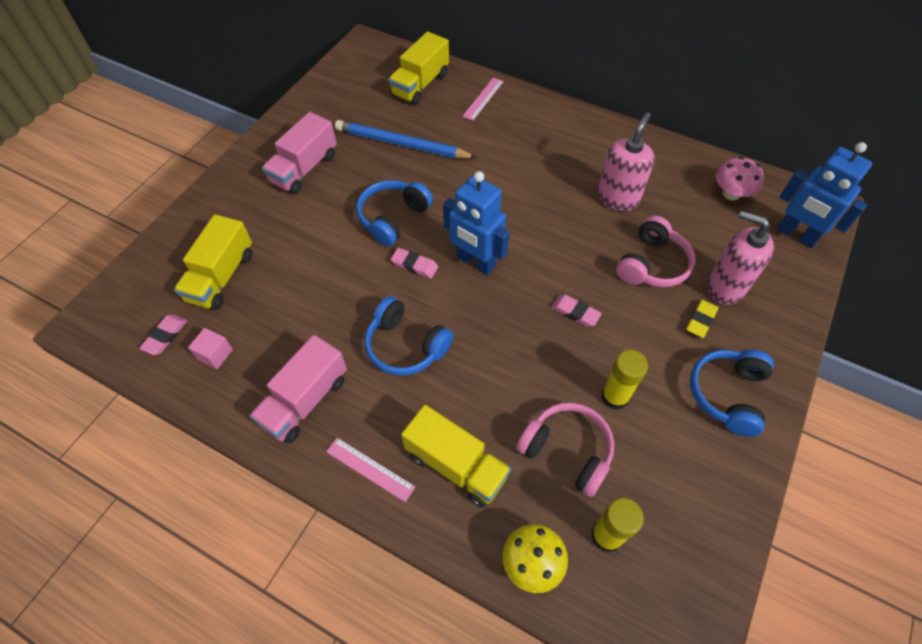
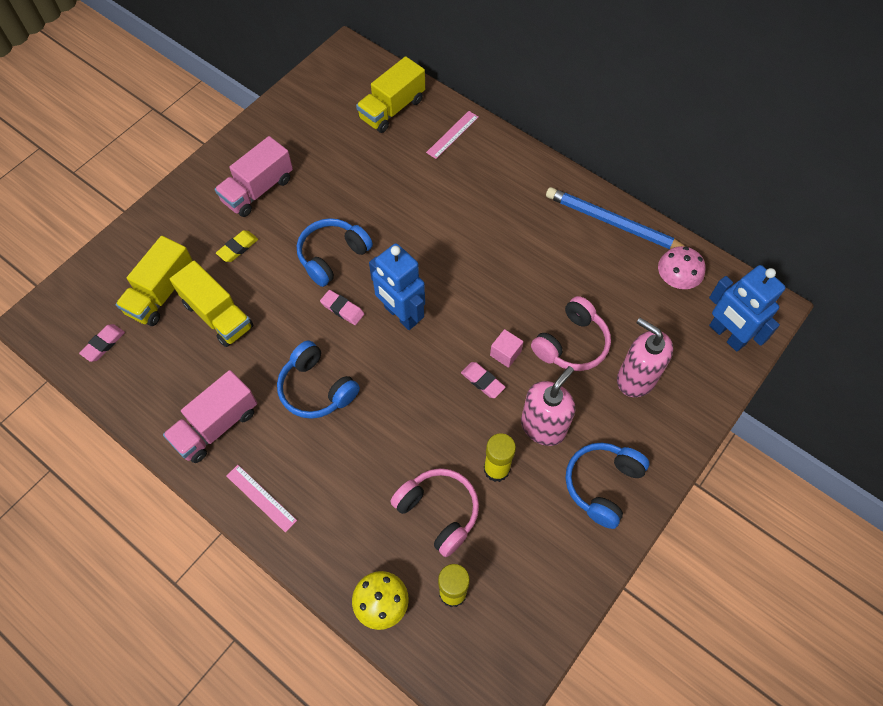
camera: 10 degrees right, 5 degrees up
pink cube [188,328,233,369] -> pink cube moved to [490,329,524,368]
blue pencil [335,120,477,159] -> blue pencil moved to [546,187,686,249]
yellow truck [401,405,511,508] -> yellow truck moved to [170,261,253,347]
pink soap dispenser [597,112,655,211] -> pink soap dispenser moved to [521,366,575,446]
yellow eraser [686,300,719,338] -> yellow eraser moved to [216,230,258,262]

